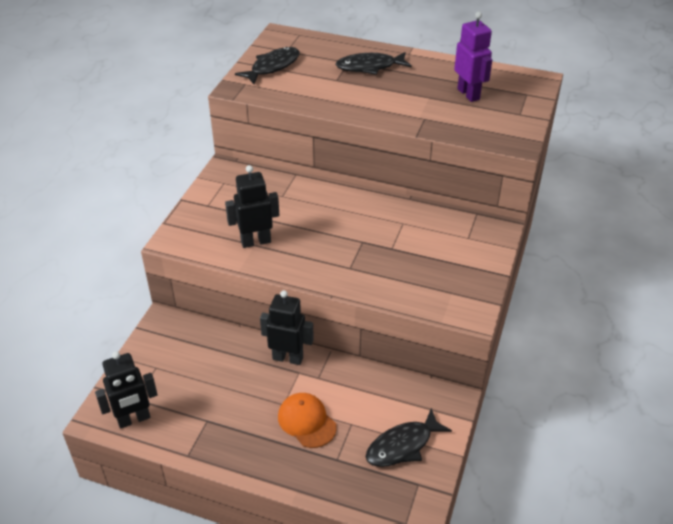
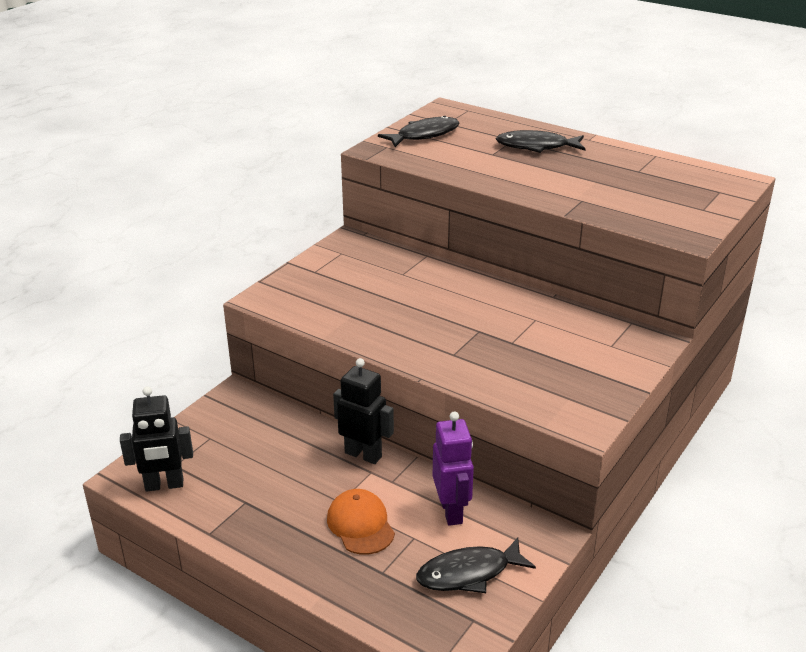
camera: 15 degrees right, 10 degrees down
black robot [225,165,279,248] -> none
purple robot [454,12,492,102] -> purple robot moved to [433,411,474,526]

